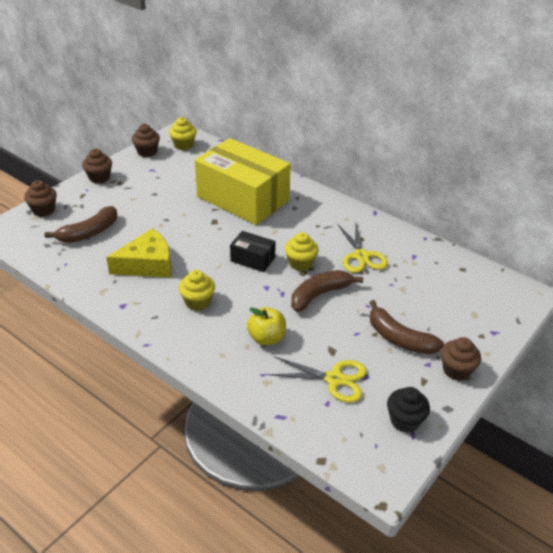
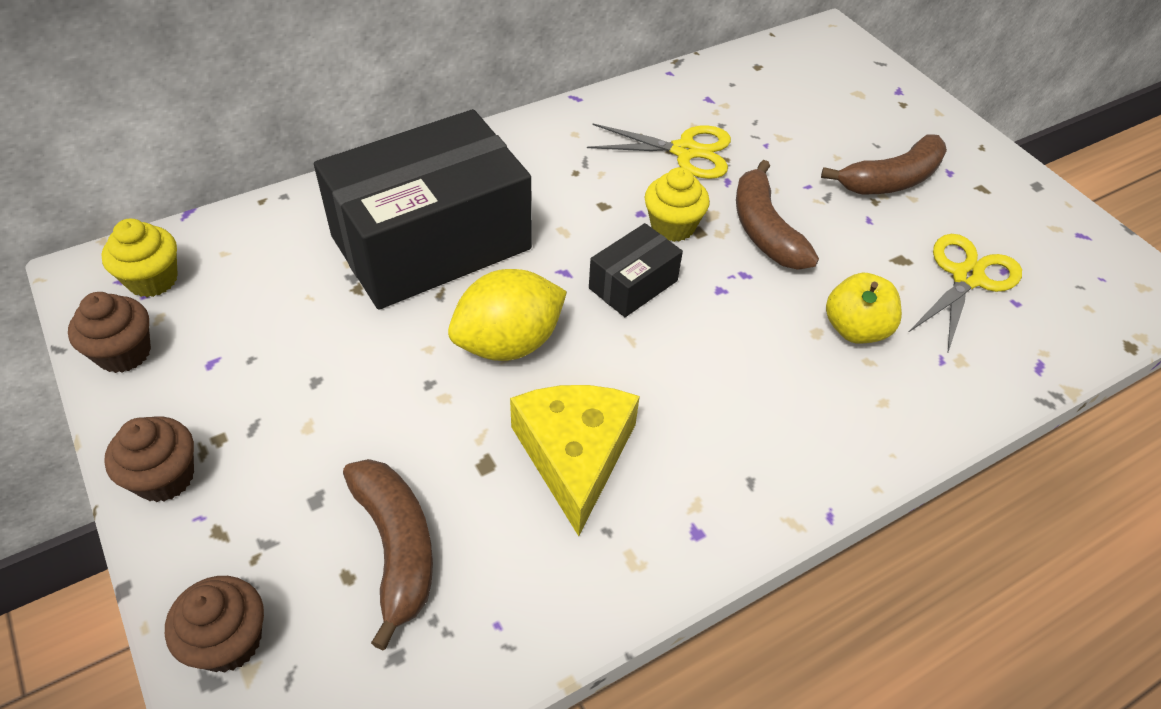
camera: 70 degrees left, 10 degrees up
yellow cupcake [179,270,215,311] -> none
yellow box [195,138,291,225] -> black box [314,109,532,310]
black cupcake [387,387,430,433] -> none
brown cupcake [441,337,481,381] -> none
none -> yellow lemon [448,269,567,361]

